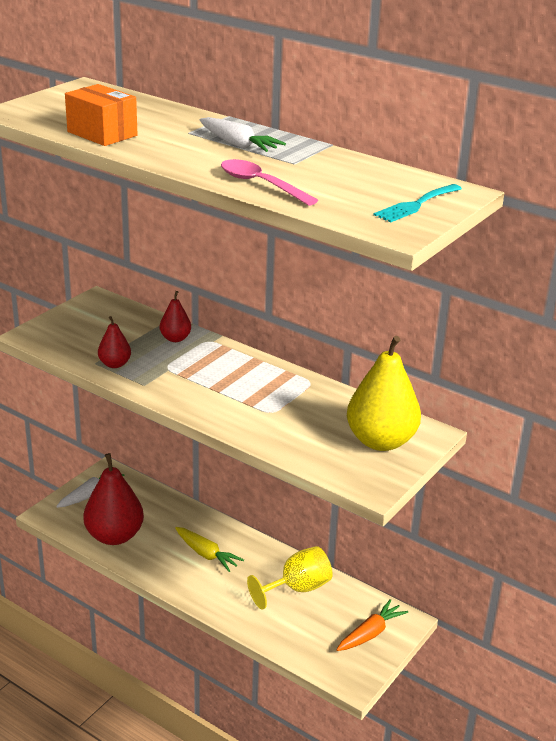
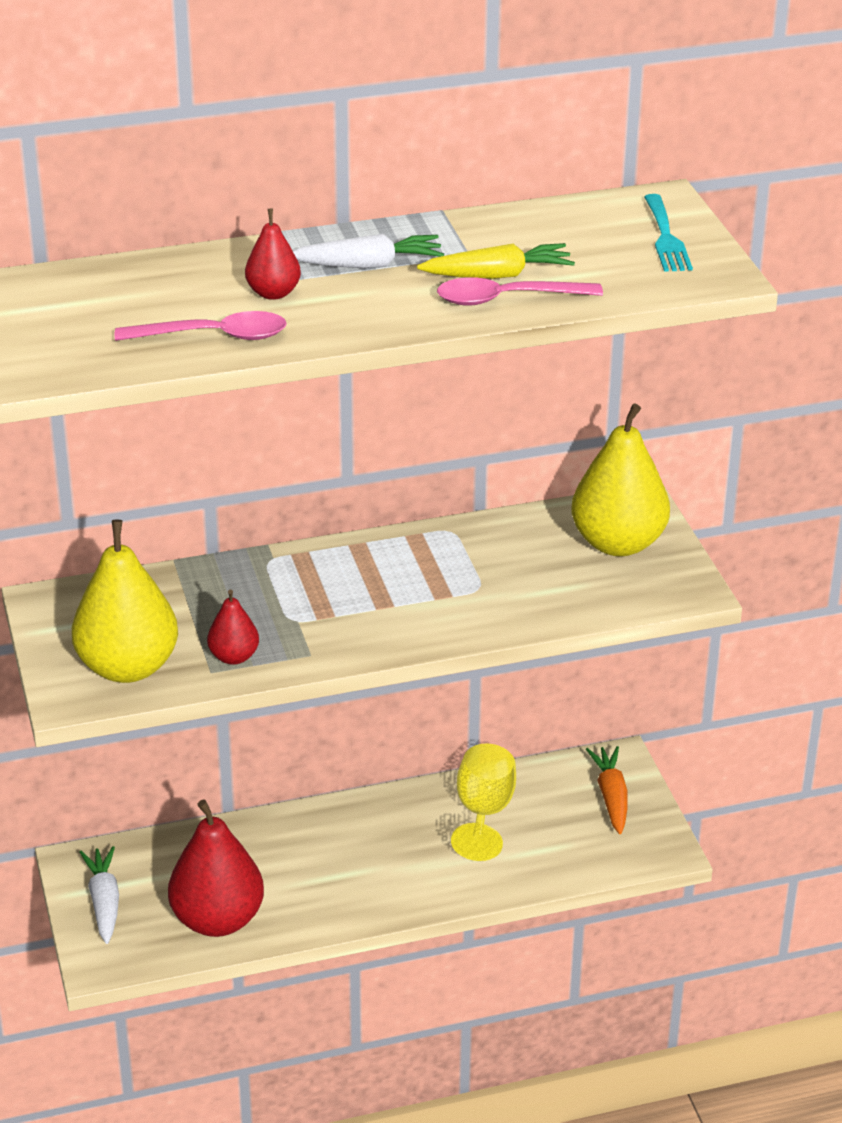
camera: 50 degrees left, 5 degrees up
orange box [65,84,138,146] -> pink spoon [115,311,287,341]
red pear [160,291,191,342] -> red pear moved to [245,209,301,300]
yellow carrot [175,527,244,572] -> yellow carrot moved to [417,243,575,279]
none -> yellow pear [72,520,178,683]

